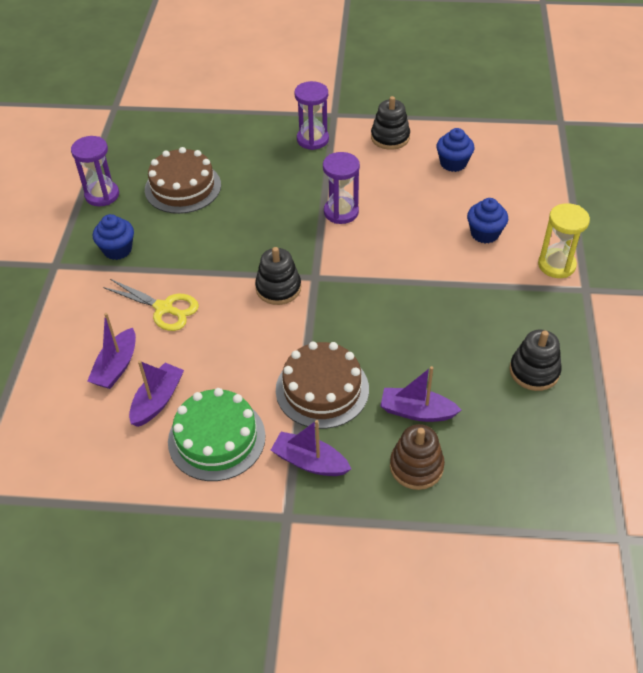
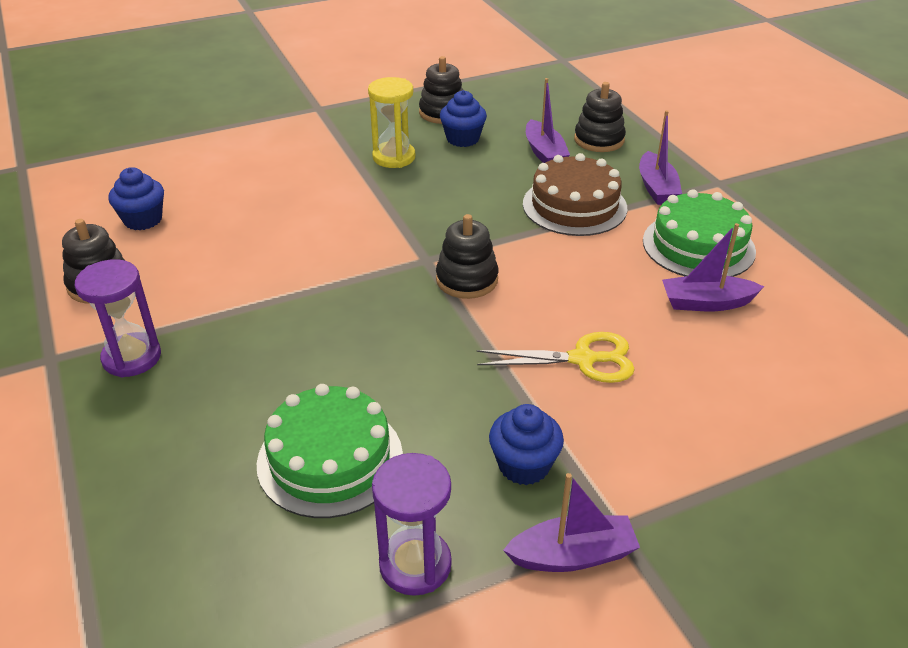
camera: 120 degrees left, 10 degrees down
purple boat [88,313,136,389] -> purple boat moved to [503,473,640,572]
yellow scissors [103,279,199,331] -> yellow scissors turned 90 degrees clockwise [477,332,635,383]
brown cake [145,147,221,214] -> green cake [257,384,403,518]
purple hourglass [323,152,360,224] -> none
brown stacking toy [390,424,445,490] -> black stacking toy [574,82,626,152]
blue cupcake [467,198,509,243] -> blue cupcake moved to [440,90,487,147]
yellow hourglass [538,203,590,278] -> yellow hourglass moved to [368,77,415,168]

